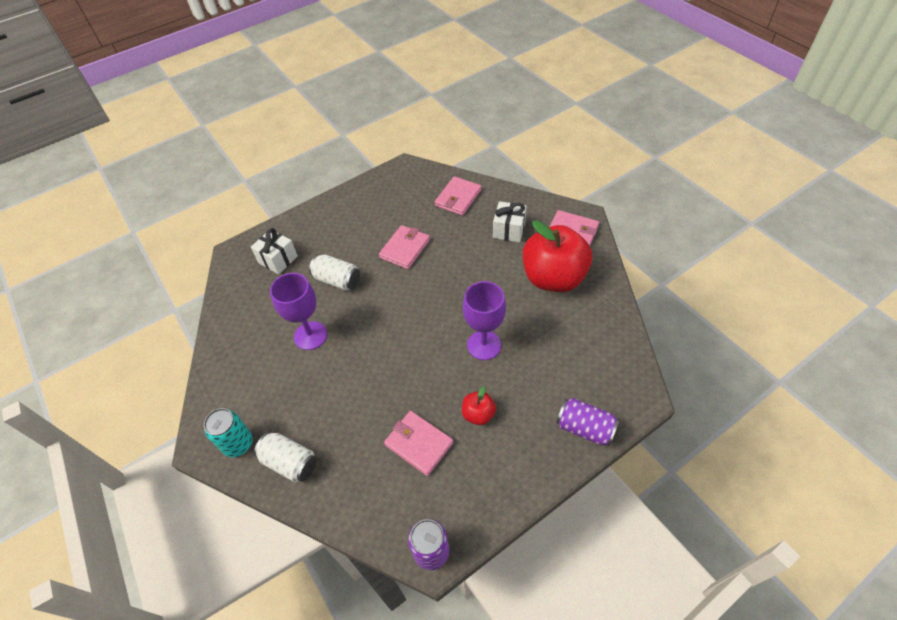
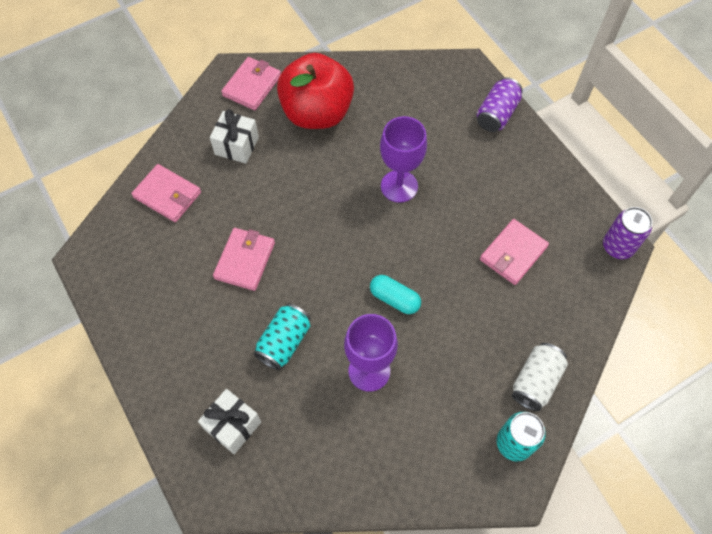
camera: 90 degrees left, 10 degrees up
white can [309,254,360,291] -> turquoise can [254,304,311,370]
pink wallet [379,225,430,269] -> pink wallet turned 75 degrees clockwise [213,228,275,291]
red apple [462,387,496,425] -> none
none -> turquoise capsule [370,275,421,314]

